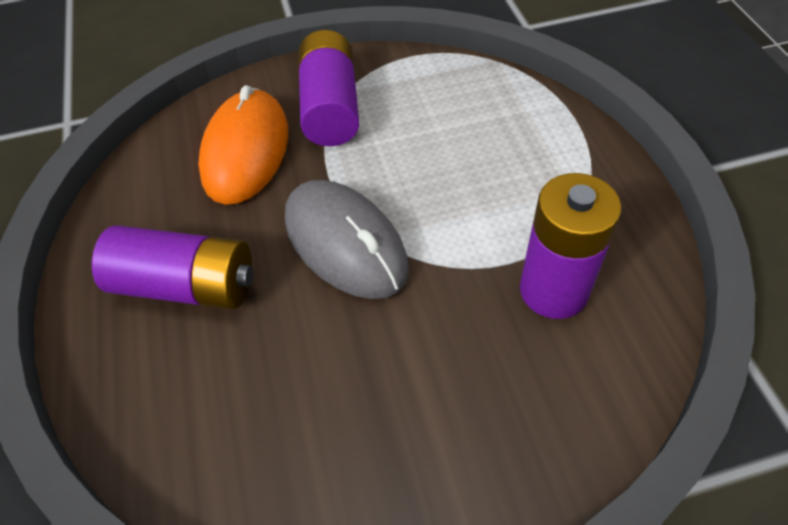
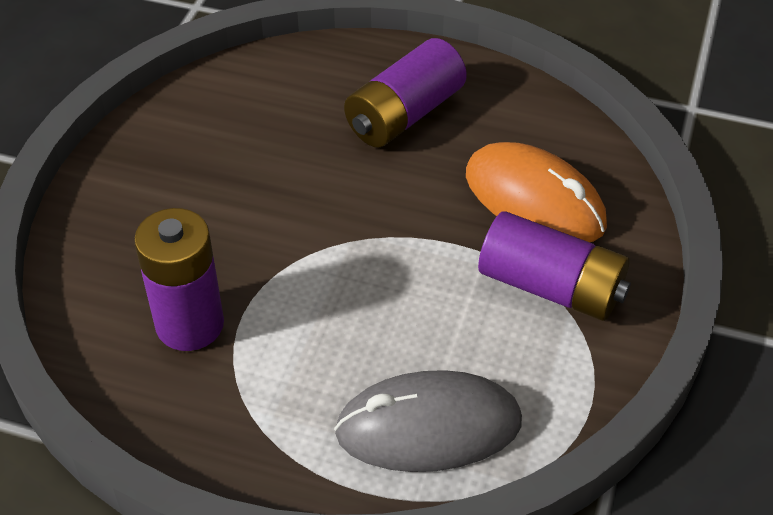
camera: 120 degrees right, 5 degrees down
grey mouse [285,180,409,299] -> grey mouse moved to [334,370,522,472]

